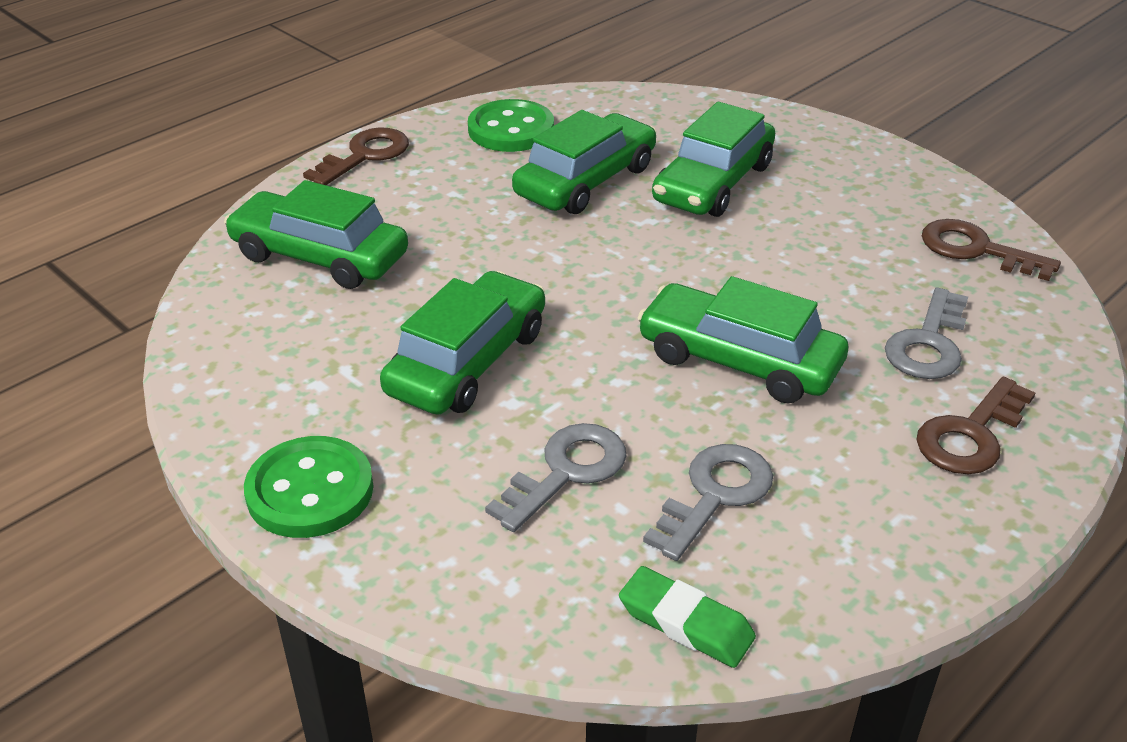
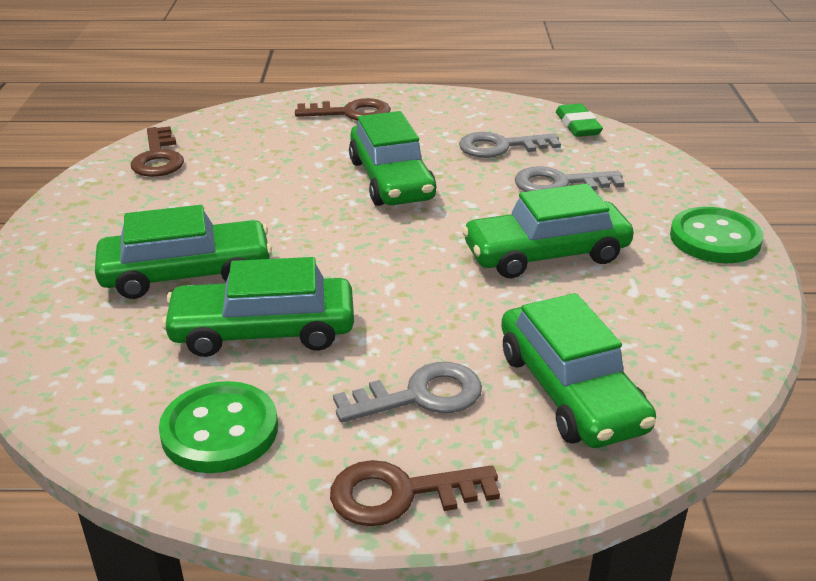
camera: 135 degrees left, 5 degrees down
grey key [885,288,968,379] -> grey key moved to [333,362,482,423]

